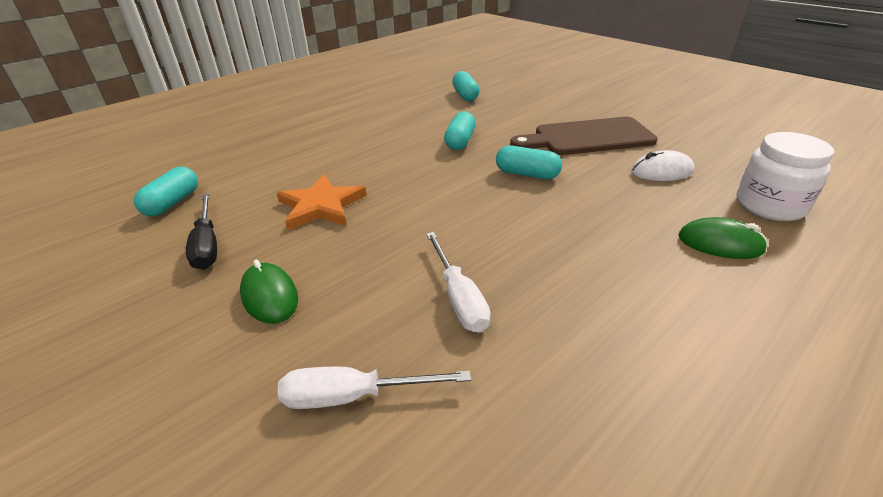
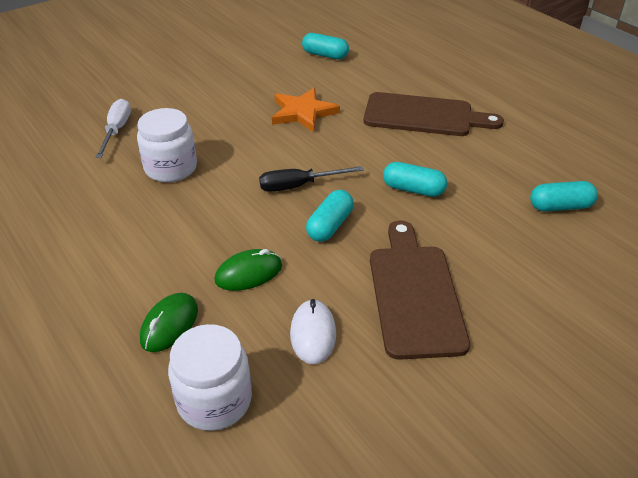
camera: 95 degrees right, 5 degrees up
black screwdriver [186,193,217,269] -> black screwdriver moved to [259,166,364,192]
green mouse [240,260,298,324] -> green mouse moved to [214,249,282,291]
white screwdriver [426,232,491,333] -> white jar [137,108,197,182]
none -> brown cutting board [364,92,504,136]

